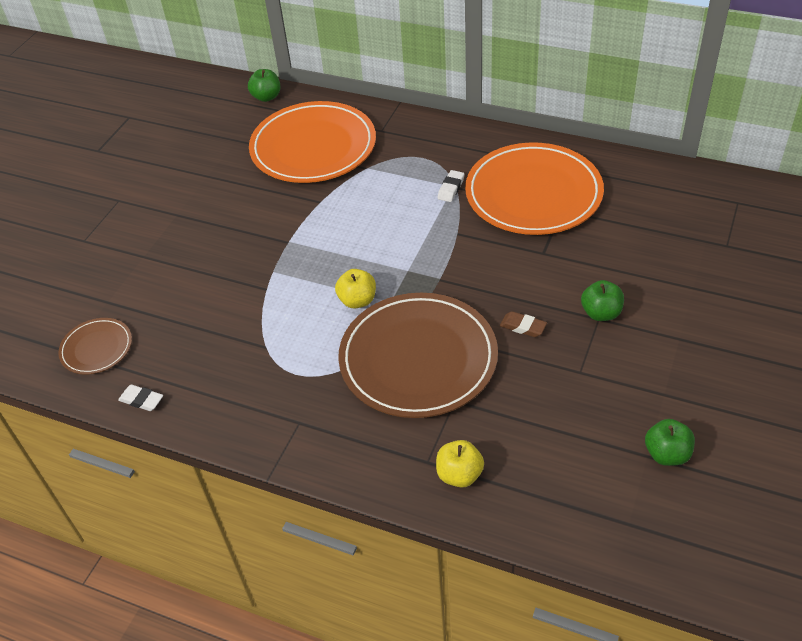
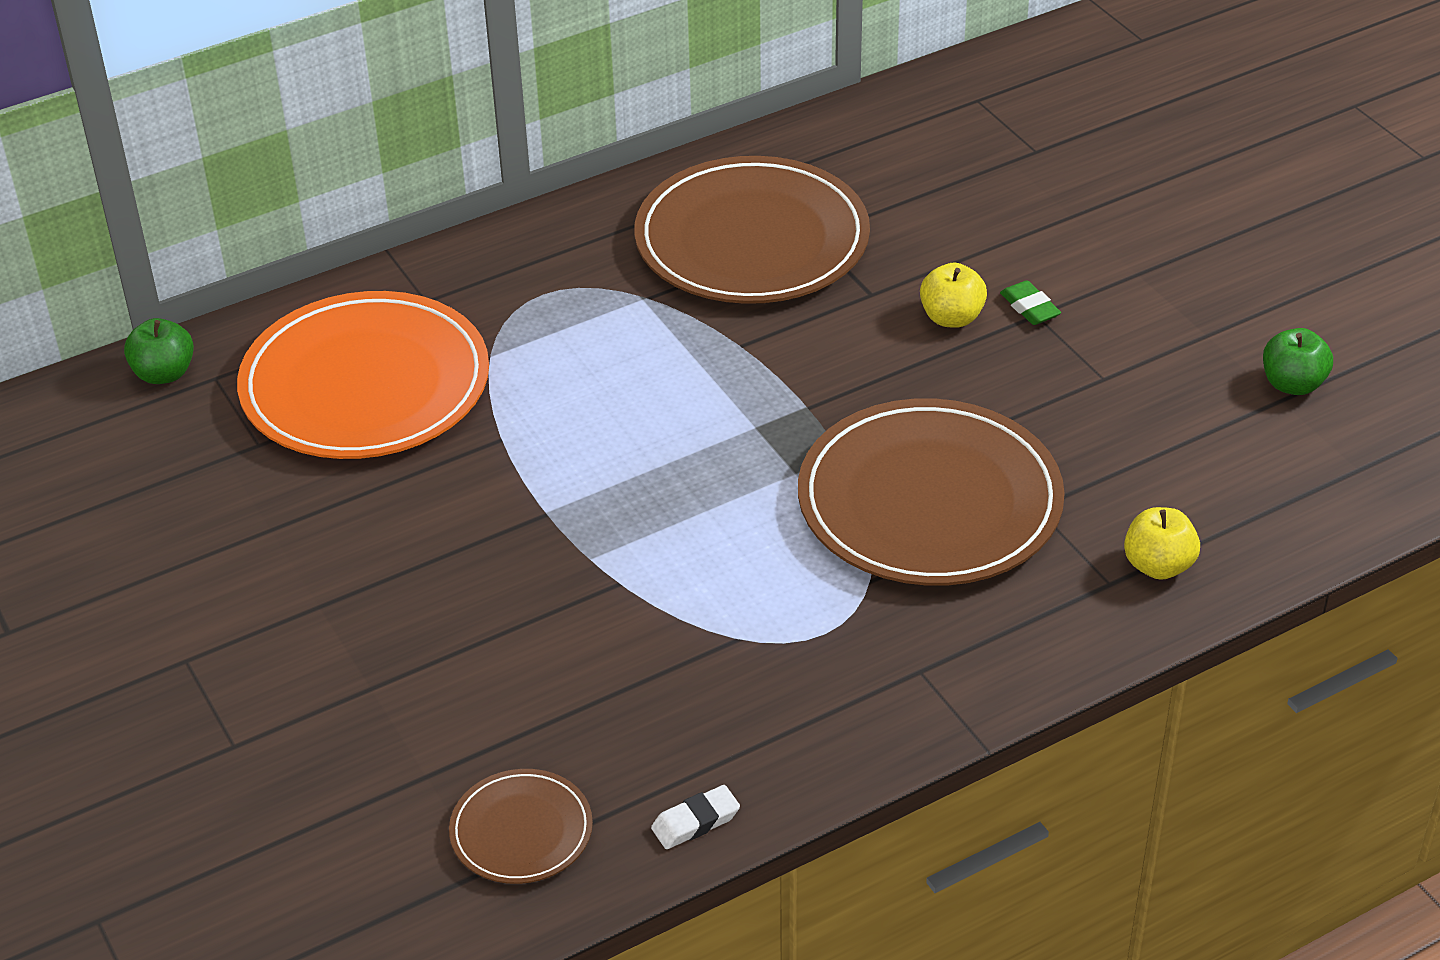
camera: 55 degrees left, 5 degrees down
yellow apple [335,269,376,309] -> yellow apple moved to [920,263,987,328]
white eraser [438,170,464,202] -> none
orange plate [465,142,604,235] -> brown plate [634,156,870,304]
brown eraser [500,311,547,337] -> none
green apple [581,280,624,321] -> green eraser [1000,280,1061,325]

